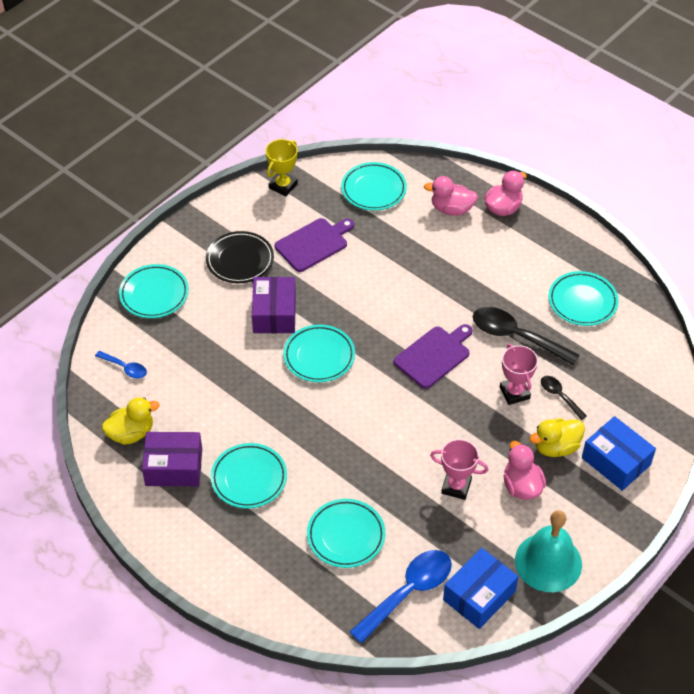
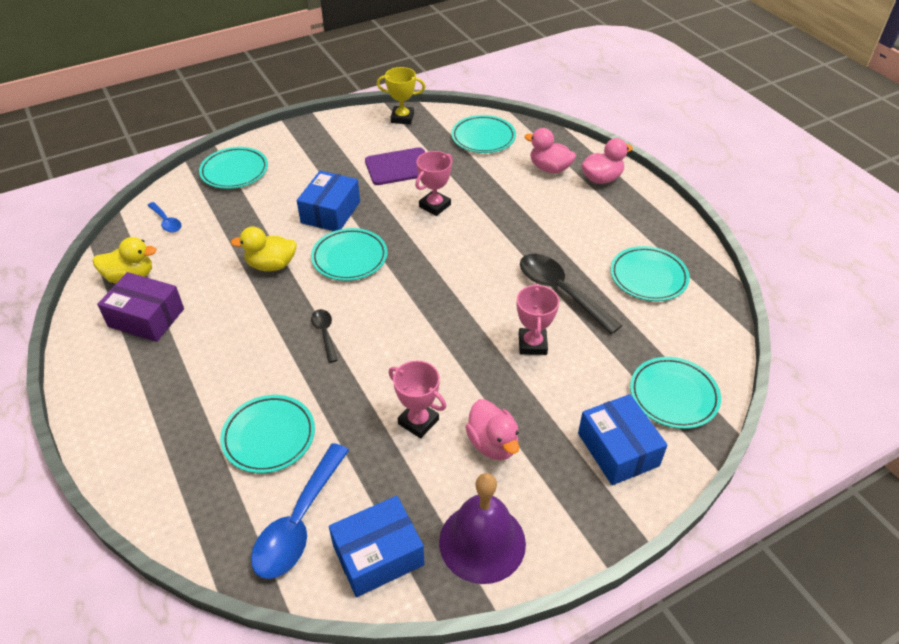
camera: 20 degrees right, 5 degrees down
black plate [206,231,274,283] -> none
turquoise plate [211,443,287,508] -> turquoise plate moved to [630,357,721,429]
purple box [252,277,296,333] -> blue box [297,171,360,231]
yellow trophy [265,139,298,196] -> yellow trophy turned 45 degrees clockwise [377,67,425,124]
blue spoon [350,550,452,644] -> blue spoon turned 135 degrees clockwise [251,443,349,579]
purple cutting board [394,324,472,389] -> none
pink duck [504,441,546,500] -> pink duck turned 150 degrees clockwise [465,399,519,460]
turquoise bell [515,510,582,592] -> purple bell [439,473,526,584]
yellow duck [529,418,585,457] -> yellow duck moved to [231,227,297,271]
black spoon [541,376,587,420] -> black spoon moved to [311,309,338,363]
none -> pink trophy [415,151,453,216]

